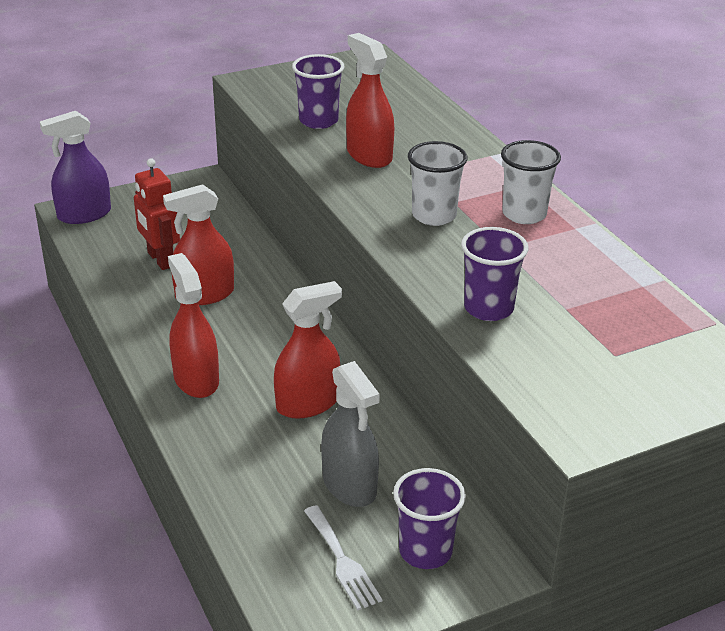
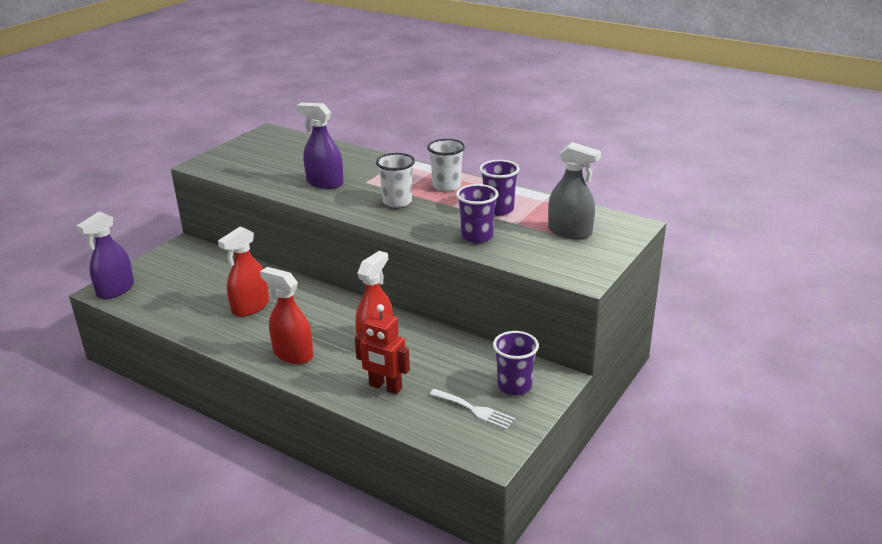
camera: 30 degrees left, 5 degrees down
red robot [134,158,180,270] -> red robot moved to [355,304,410,394]
purple cup [292,54,345,129] -> purple cup moved to [479,160,520,216]
grey spray bottle [321,361,380,507] -> grey spray bottle moved to [548,142,601,240]
red spray bottle [346,33,394,168] -> purple spray bottle [296,103,344,189]

